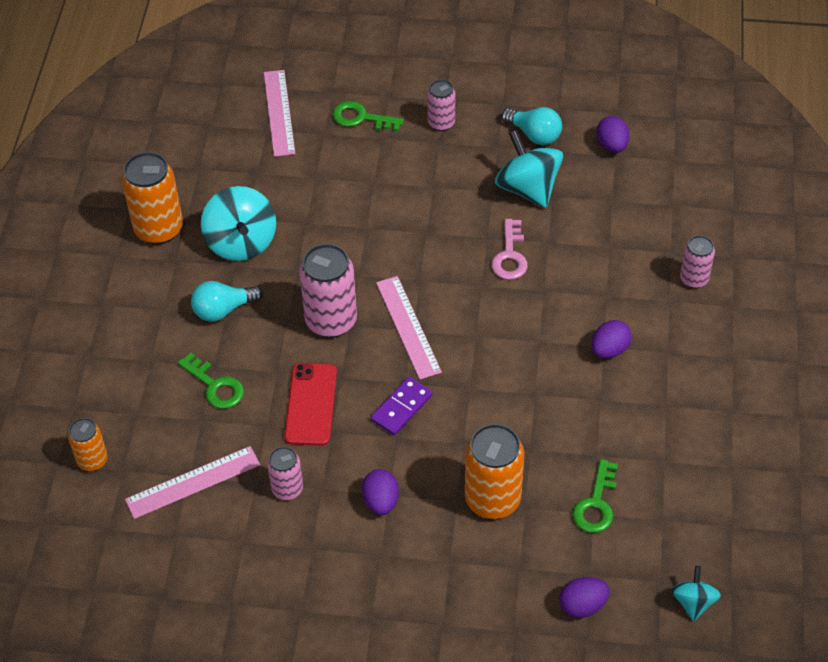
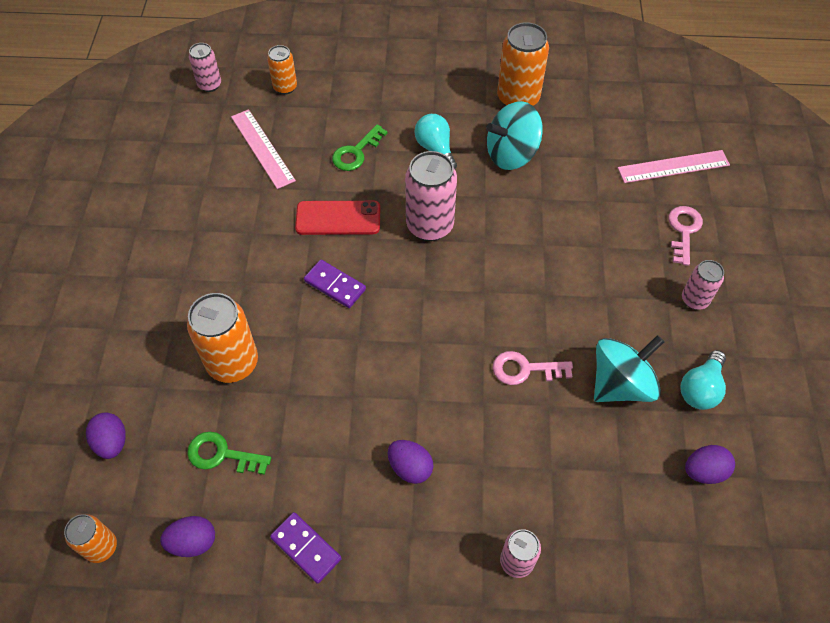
camera: 85 degrees right, 5 degrees up
pink can [267,446,303,500] -> pink can moved to [189,43,221,92]
green key [333,101,404,132] -> pink key [669,206,703,266]
purple egg [362,469,399,515] -> purple egg moved to [160,516,215,557]
pink ruler [376,276,442,380] -> none
turquoise spinning top [671,566,721,621] -> orange can [64,514,117,563]
none -> purple domino [270,512,342,584]

